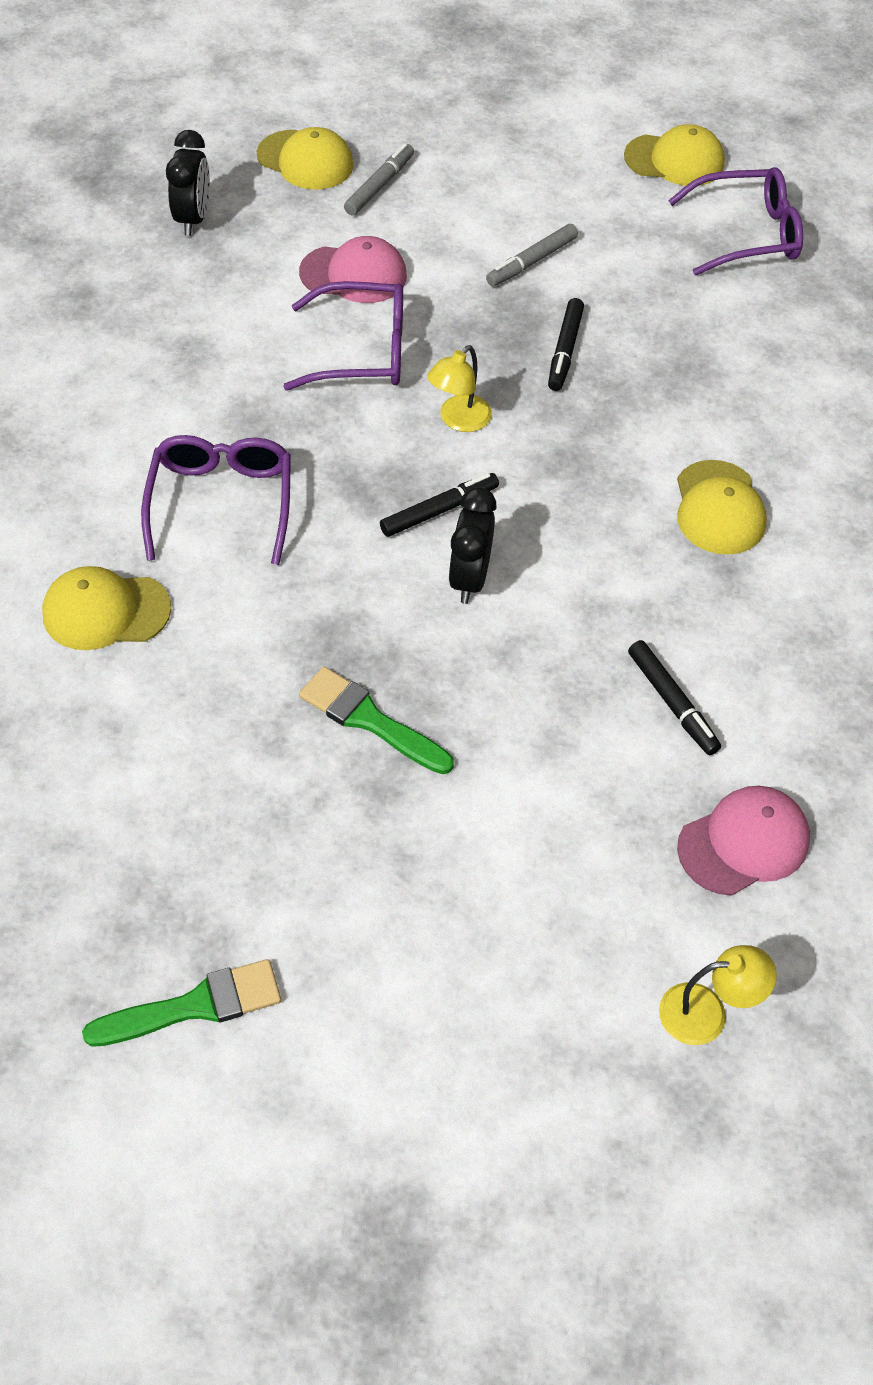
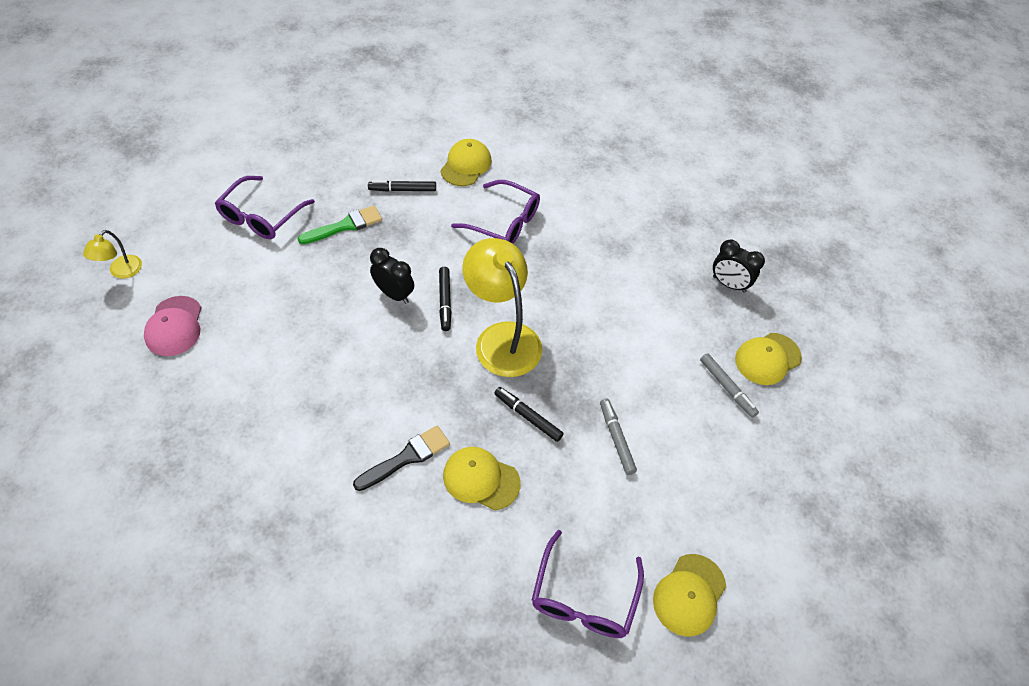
camera: 115 degrees right, 0 degrees up
green brush [82,959,281,1047] -> none
purple glasses [283,281,403,391] -> purple glasses moved to [215,176,315,239]
pink cap [299,236,407,303] -> none
yellow lamp [427,345,492,432] -> yellow lamp [462,238,542,377], size x2.08
black marker [628,640,721,755] -> black marker moved to [368,180,436,192]
yellow cap [677,460,767,555] -> yellow cap moved to [443,447,521,511]
none -> black brush [353,425,450,491]

